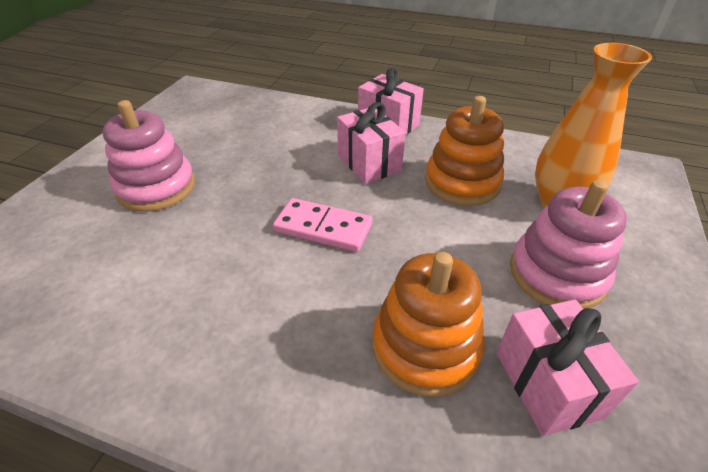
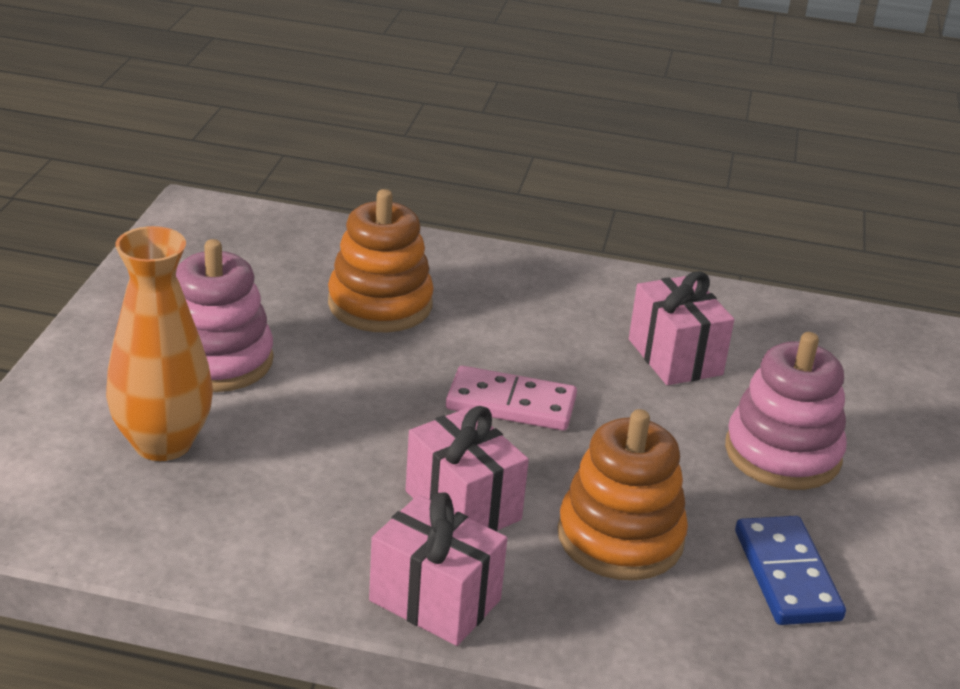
camera: 170 degrees right, 10 degrees down
orange stacking toy [425,96,504,206] -> orange stacking toy moved to [558,409,688,580]
pink gift [496,299,639,436] -> pink gift moved to [629,271,734,385]
none -> blue domino [735,516,846,625]

